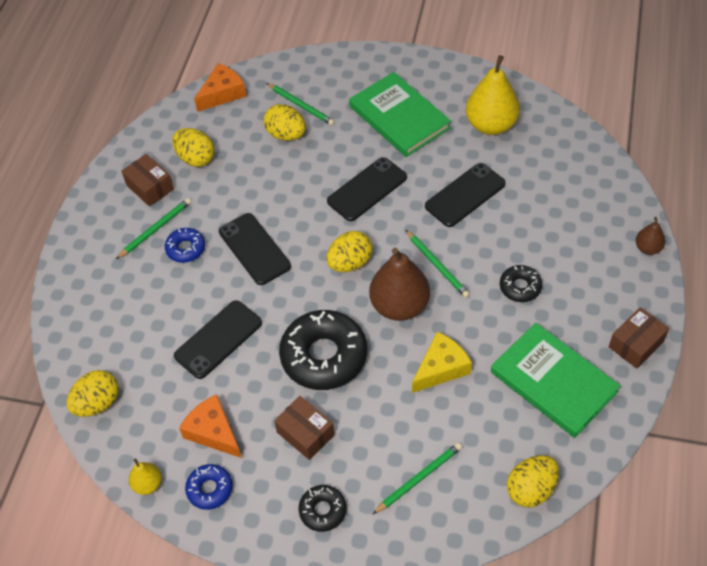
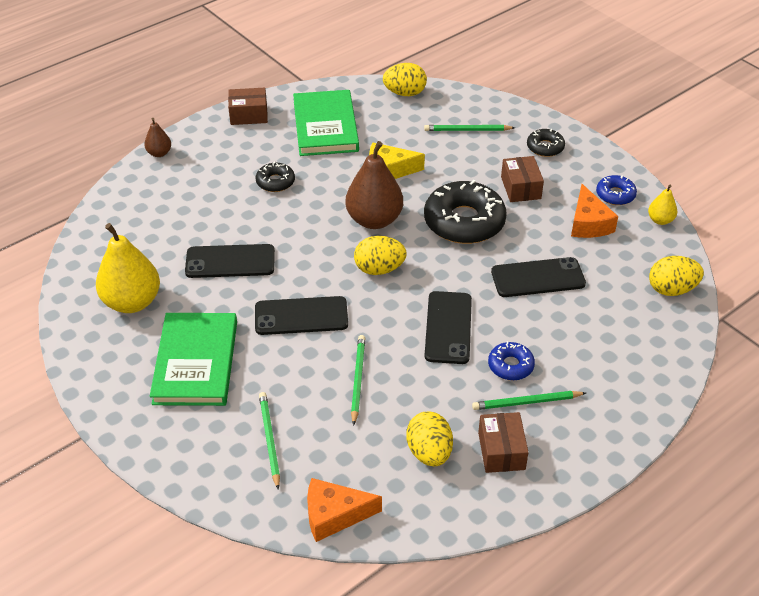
camera: 145 degrees left, 10 degrees down
yellow egg [264,104,306,141] -> none
green pencil [406,230,470,298] -> green pencil moved to [351,335,365,426]

